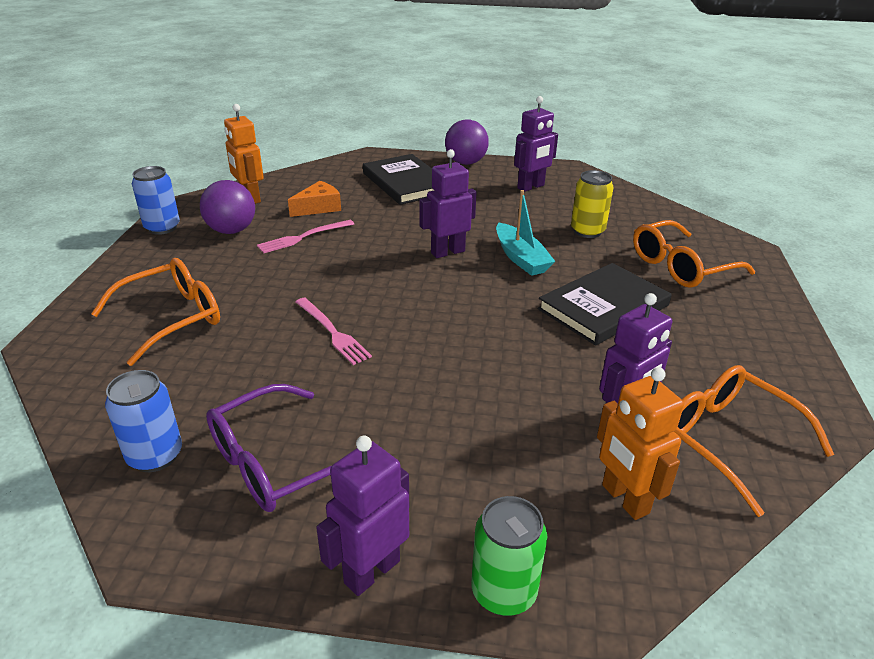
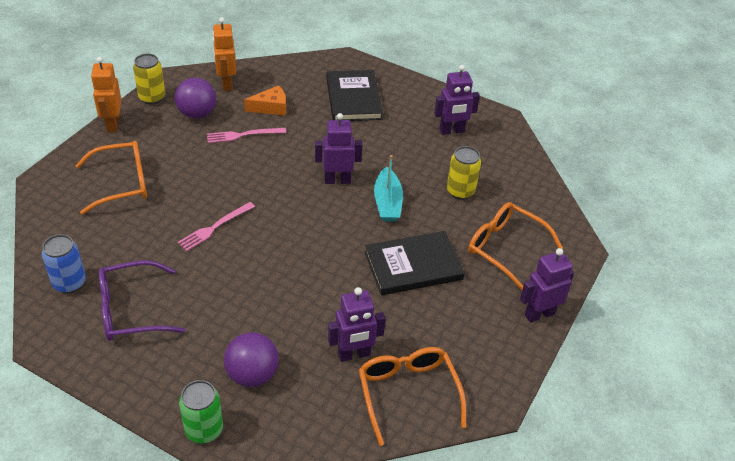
camera: 20 degrees right, 10 degrees up
blue can [132,166,180,235] -> yellow can [133,54,165,104]
pink fork [296,298,372,365] -> pink fork turned 60 degrees clockwise [178,202,255,251]
purple robot [316,436,409,596] -> purple robot moved to [520,248,574,323]
purple ball [445,120,489,165] -> purple ball moved to [224,332,279,387]
orange robot [597,367,684,520] -> orange robot moved to [91,57,122,132]
orange glasses [633,220,755,288] -> orange glasses turned 45 degrees clockwise [468,202,563,290]

